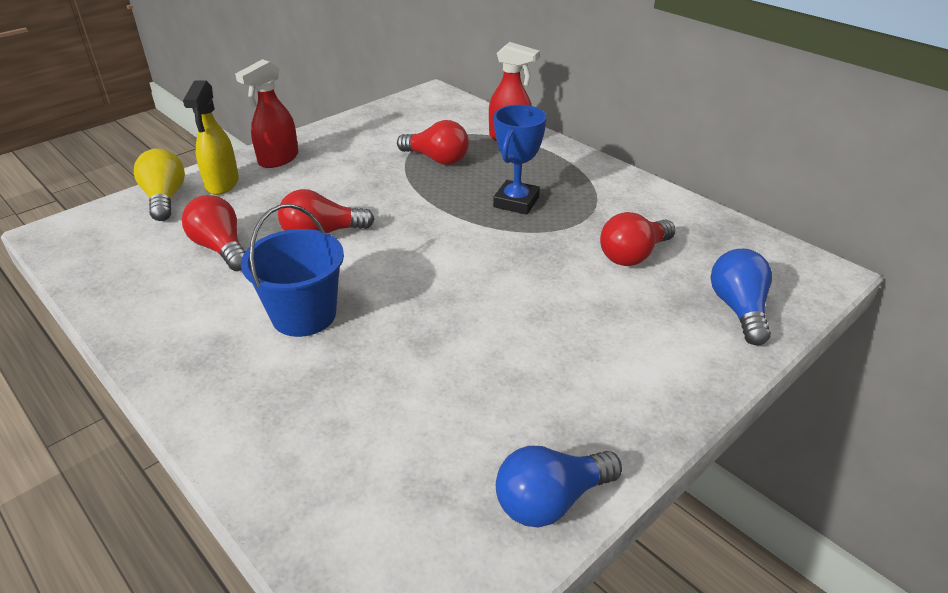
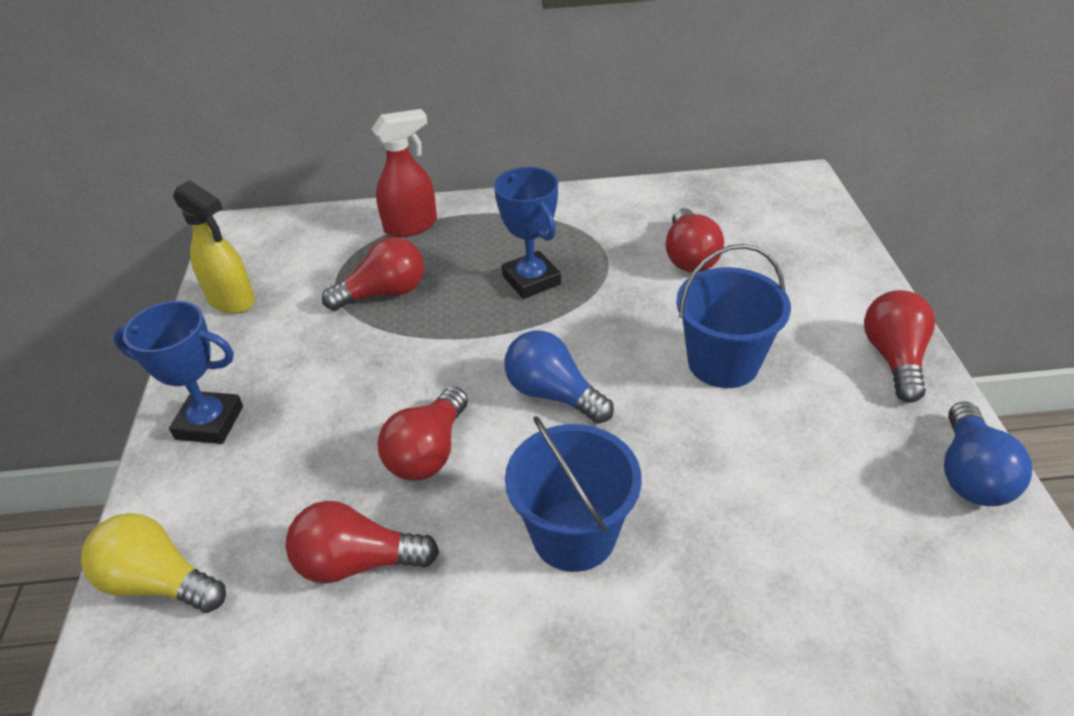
camera: 50 degrees left, 5 degrees up
yellow spray bottle [183,80,239,195] -> yellow spray bottle moved to [173,180,255,314]
red spray bottle [235,59,298,168] -> blue trophy [113,301,243,444]
blue light bulb [711,249,772,346] -> blue light bulb moved to [504,330,614,424]
none -> blue bucket [676,244,791,388]
none -> red light bulb [864,290,935,403]

